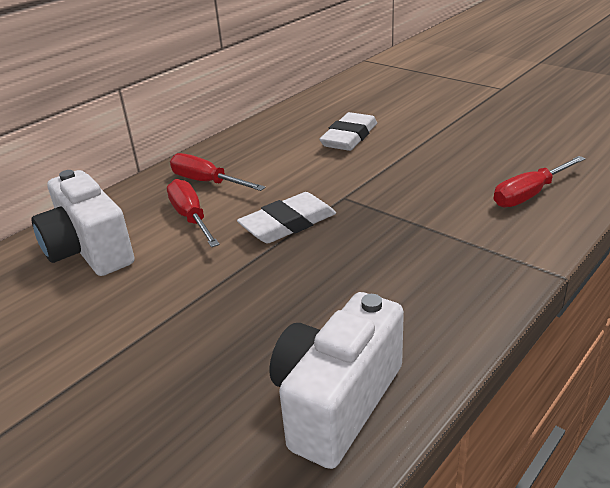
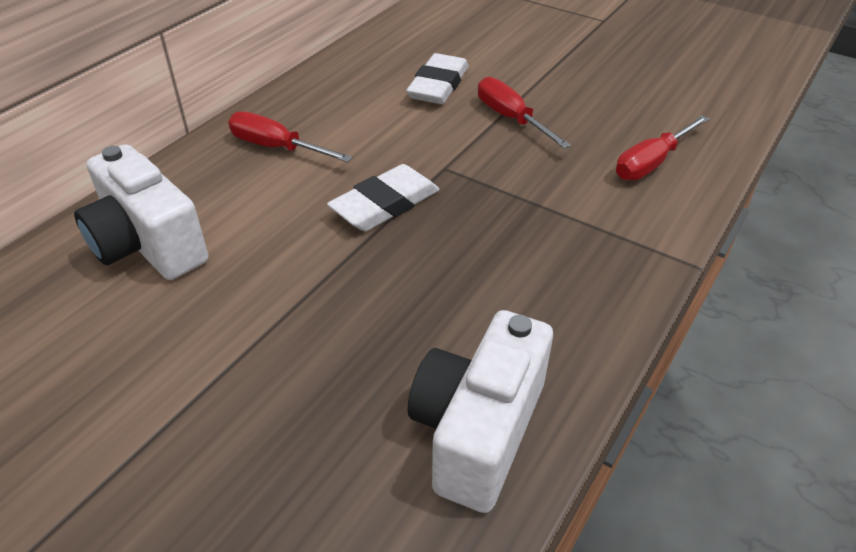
camera: 10 degrees left, 10 degrees up
red screwdriver [167,179,220,247] -> red screwdriver moved to [478,77,571,149]

